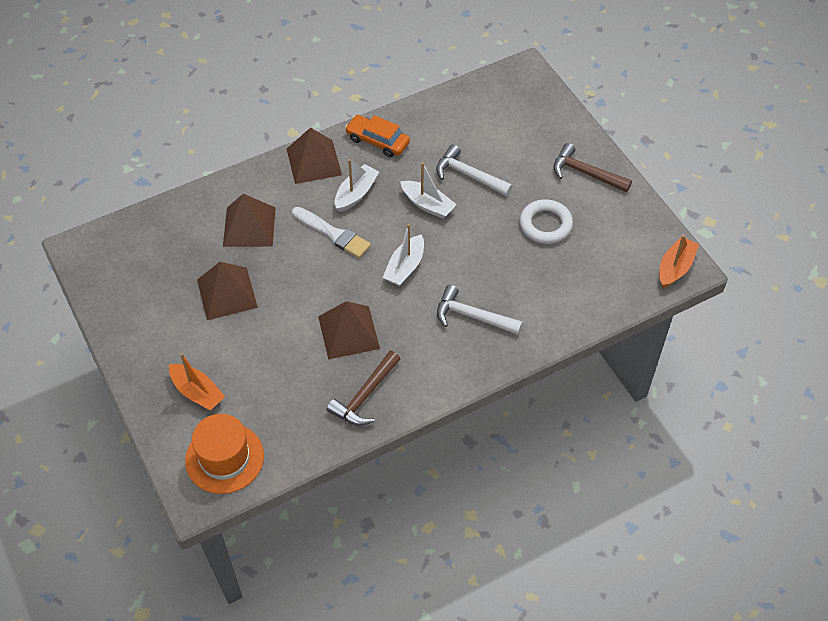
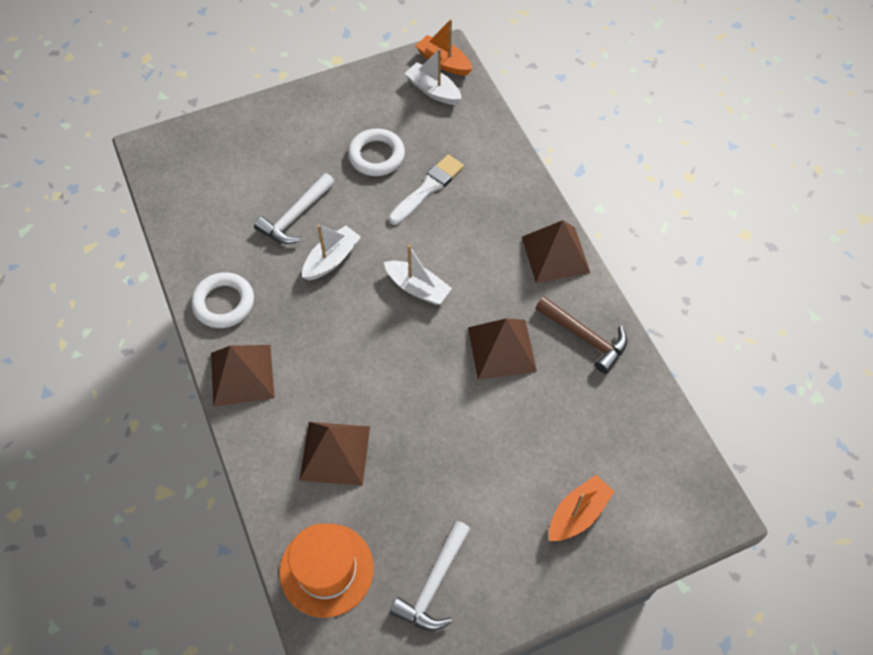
camera: 85 degrees left, 5 degrees up
orange hat [185,414,264,494] -> orange hat moved to [280,524,374,618]
brown pyramid [197,262,258,320] -> brown pyramid moved to [522,220,590,283]
white brush [292,207,371,258] -> white brush moved to [389,155,464,225]
white boat [335,159,379,212] -> white boat moved to [404,48,462,105]
orange car [345,115,410,157] -> white ring [191,272,254,328]
white hammer [437,285,523,335] -> white hammer moved to [390,521,470,631]
brown hammer [554,143,632,192] -> none

